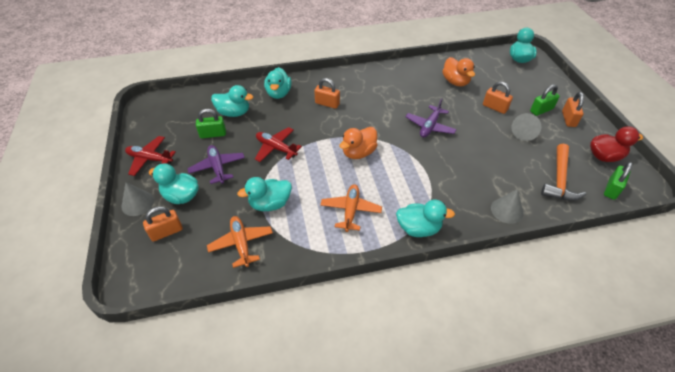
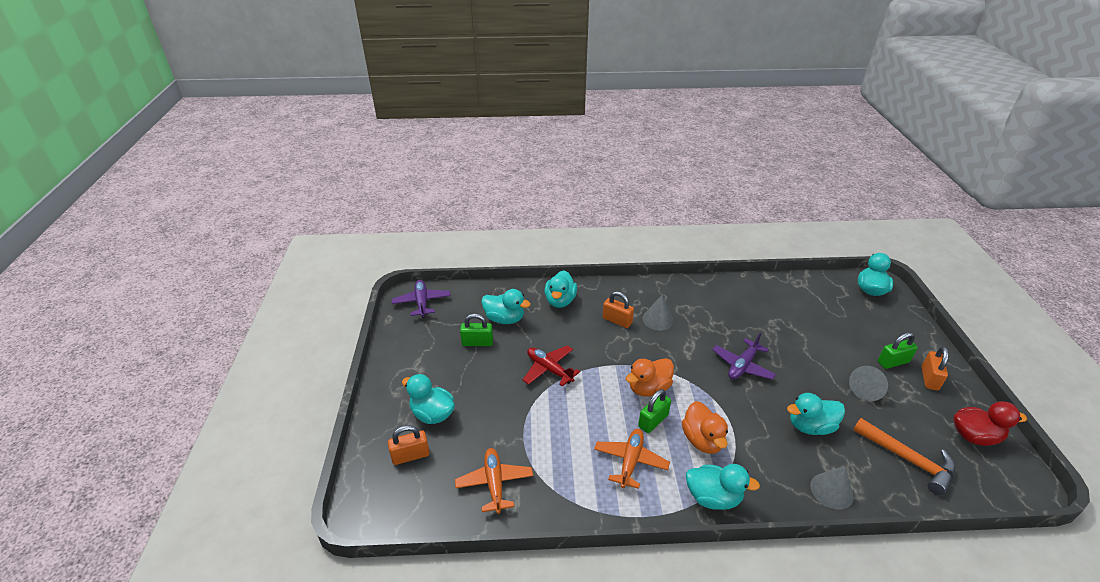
camera: 10 degrees right, 10 degrees down
grey cone [122,182,154,216] -> grey cone moved to [642,295,674,330]
red plane [125,136,176,176] -> none
purple plane [187,145,245,184] -> purple plane moved to [392,280,451,318]
turquoise duck [237,177,292,211] -> turquoise duck moved to [787,393,845,435]
orange duck [442,57,475,87] -> orange duck moved to [682,401,728,454]
orange padlock [483,81,513,114] -> none
orange hammer [541,144,586,201] -> orange hammer turned 75 degrees counterclockwise [853,418,955,495]
green padlock [604,162,633,200] -> green padlock moved to [638,389,671,433]

